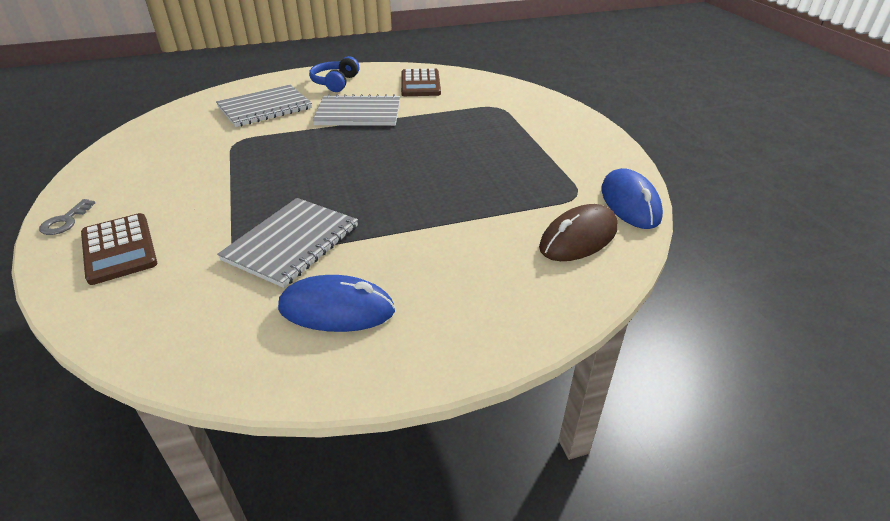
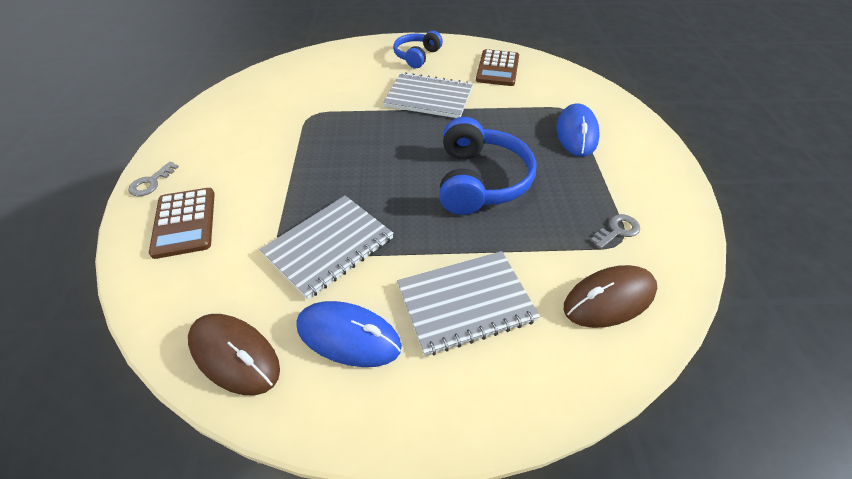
camera: 15 degrees right, 10 degrees up
grey notebook [216,85,312,127] -> grey notebook moved to [397,251,540,356]
blue mouse [601,168,663,229] -> blue mouse moved to [556,103,600,157]
none -> brown mouse [188,314,280,395]
none -> blue headphones [439,117,537,215]
none -> grey key [591,214,640,249]

